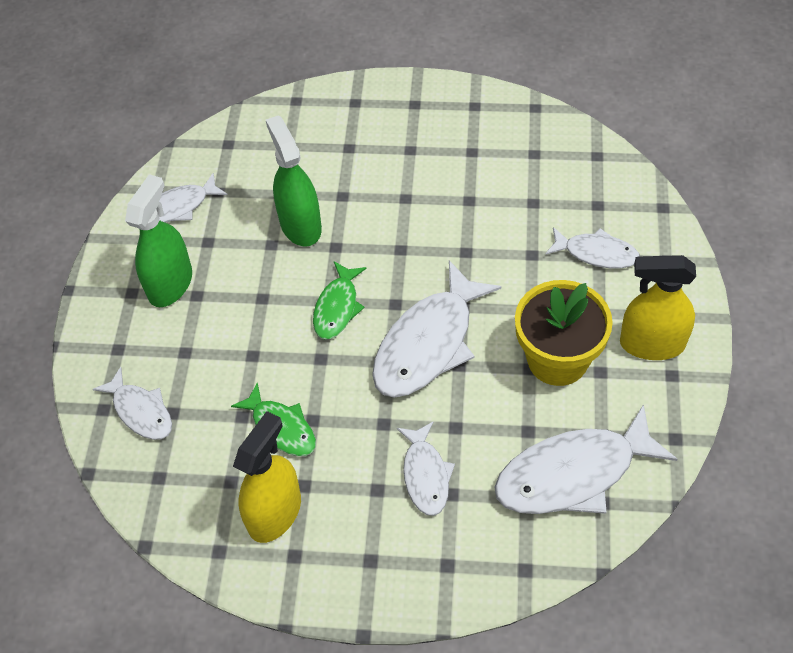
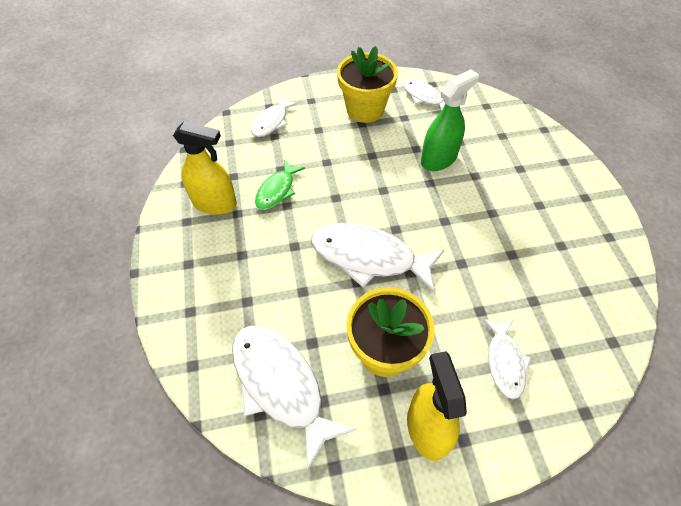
camera: 70 degrees right, 0 degrees up
green spray bottle [125,174,192,307] -> yellow flower pot [337,46,398,123]
green fish [313,261,367,340] -> none
white fish [397,422,455,516] -> none

